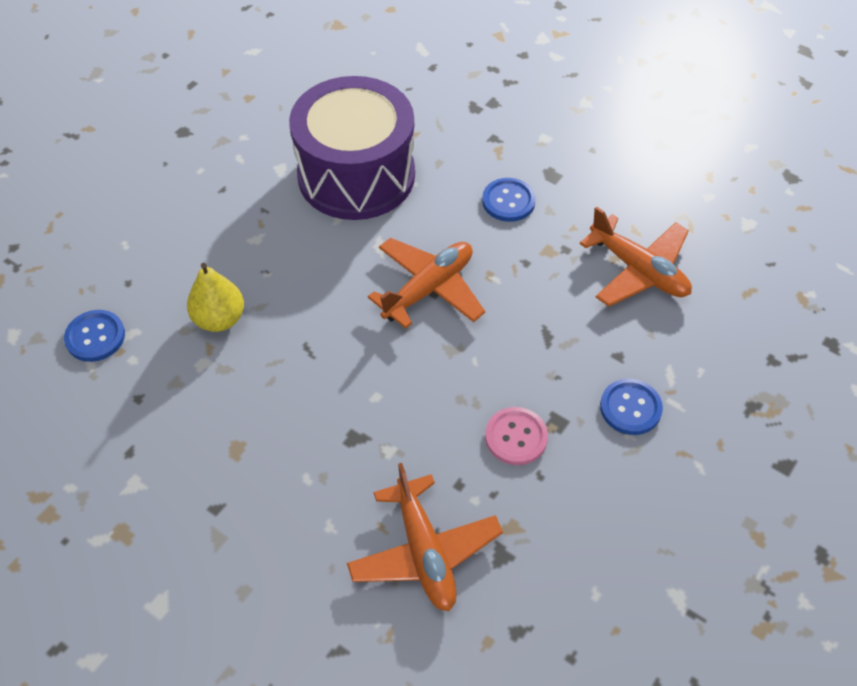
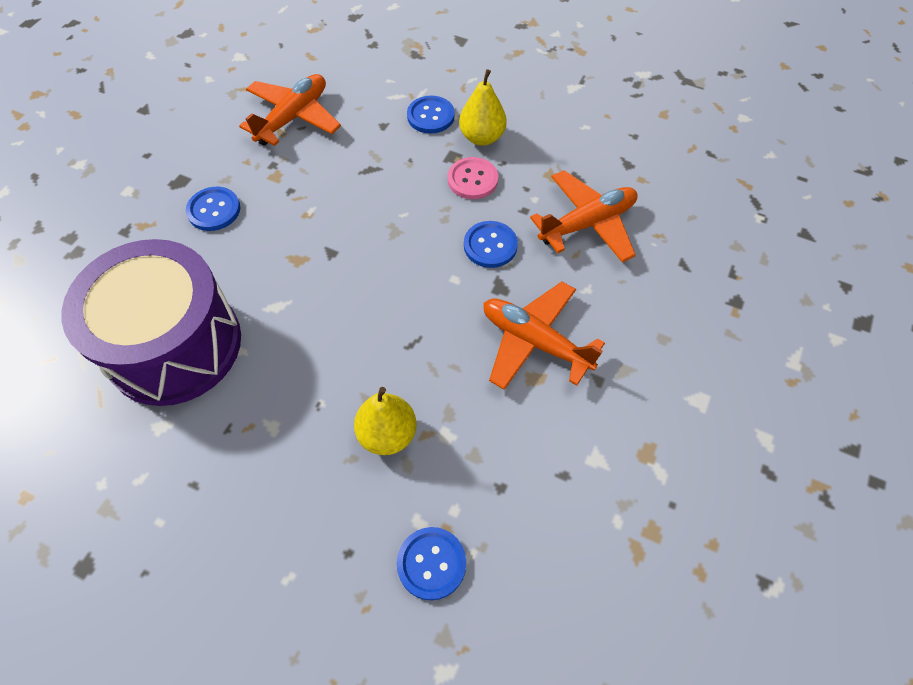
camera: 100 degrees left, 5 degrees up
orange plane [368,238,485,329] -> orange plane moved to [484,282,605,390]
none -> yellow pear [459,69,507,146]
none -> blue button [464,221,518,268]

